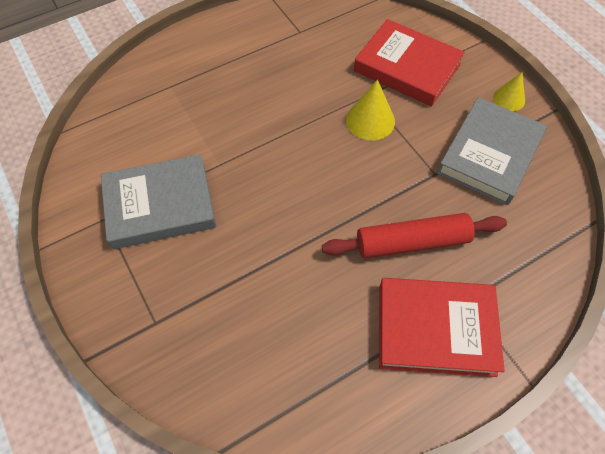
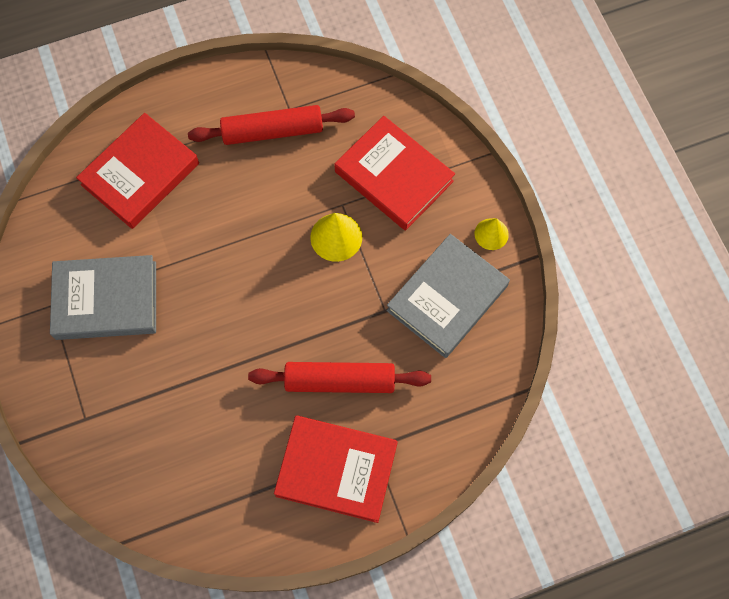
camera: 10 degrees right, 10 degrees up
none -> red book [76,113,199,229]
none -> red rolling pin [188,105,355,145]

